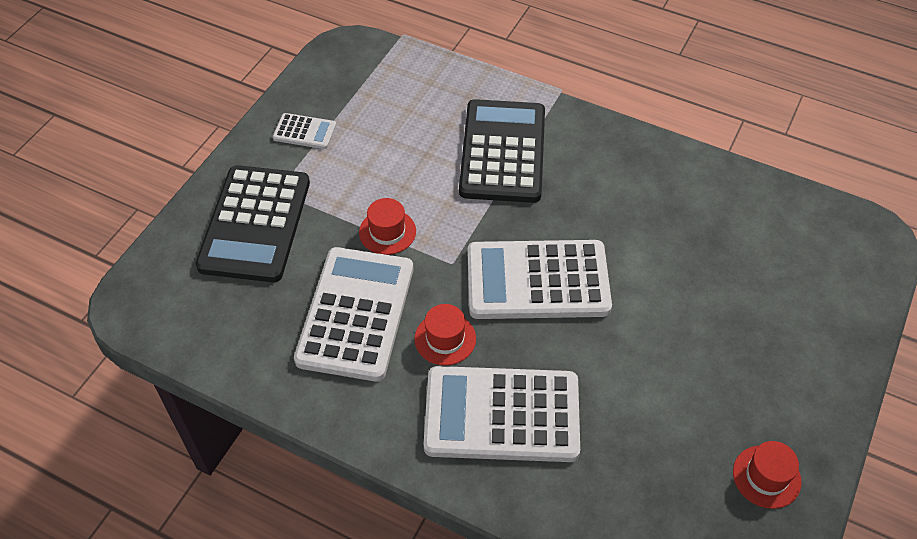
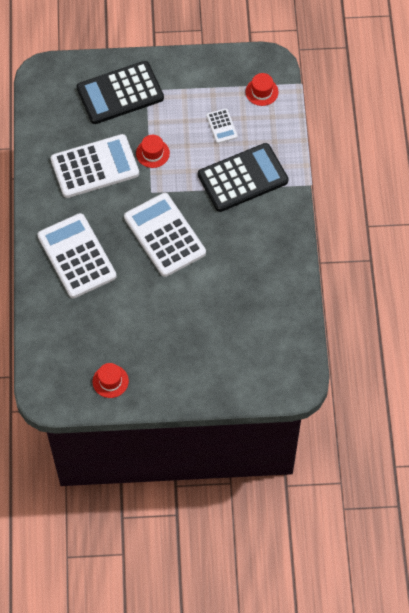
camera: 60 degrees right, 10 degrees up
white calculator [273,113,336,149] -> white calculator moved to [206,108,238,144]
red hat [414,304,476,366] -> red hat moved to [245,73,279,106]

